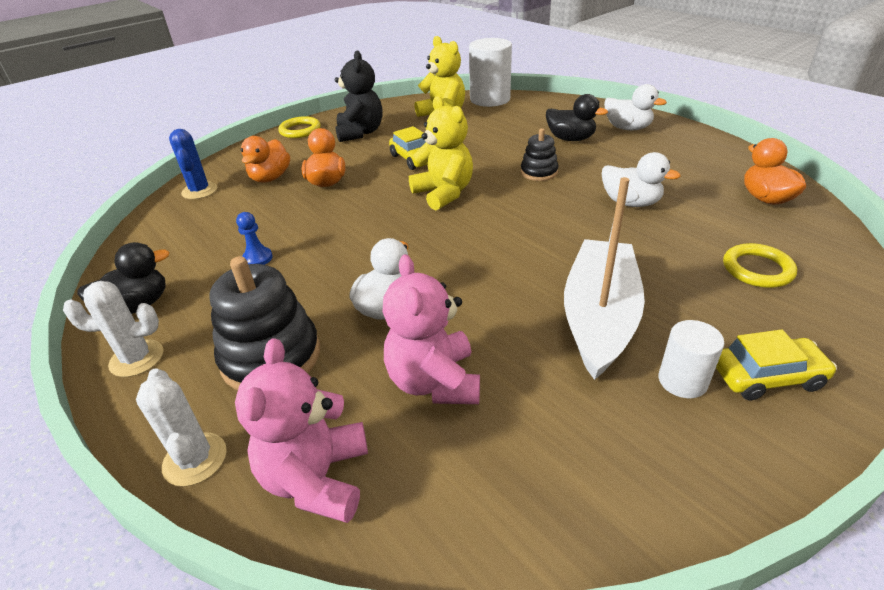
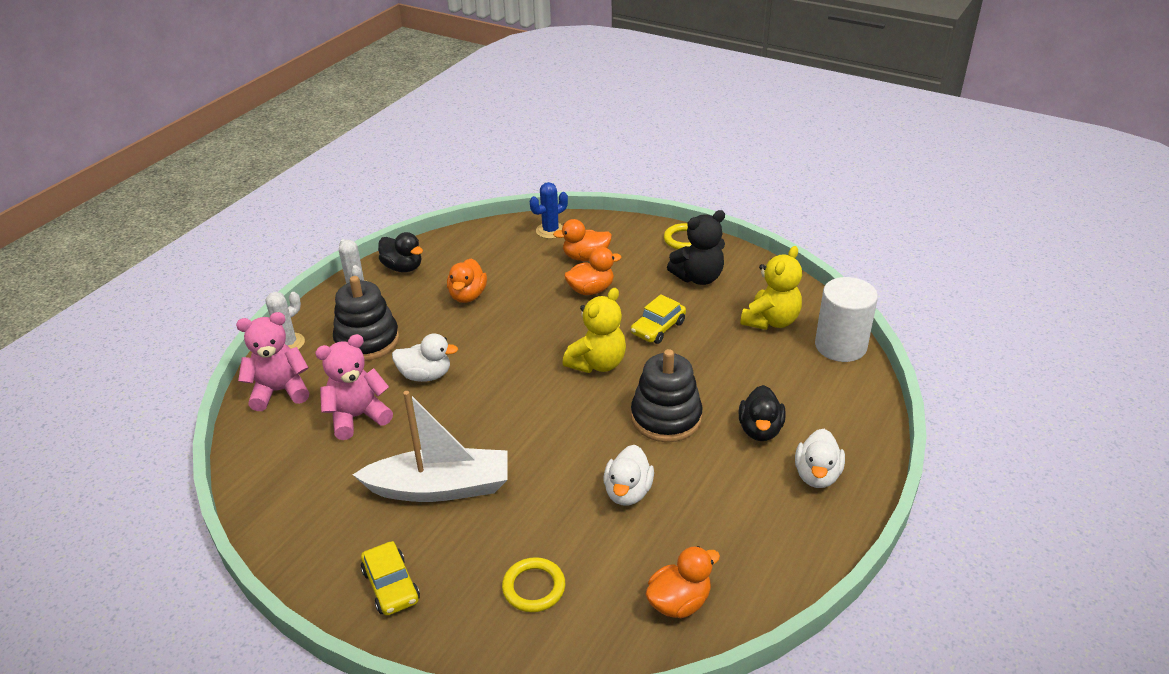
camera: 70 degrees right, 0 degrees up
blue pawn [236,212,273,265] -> orange duck [447,259,487,303]
black stacking toy [520,129,558,181] -> black stacking toy [631,349,703,442], size x1.79
white cylinder [658,320,724,398] -> none

